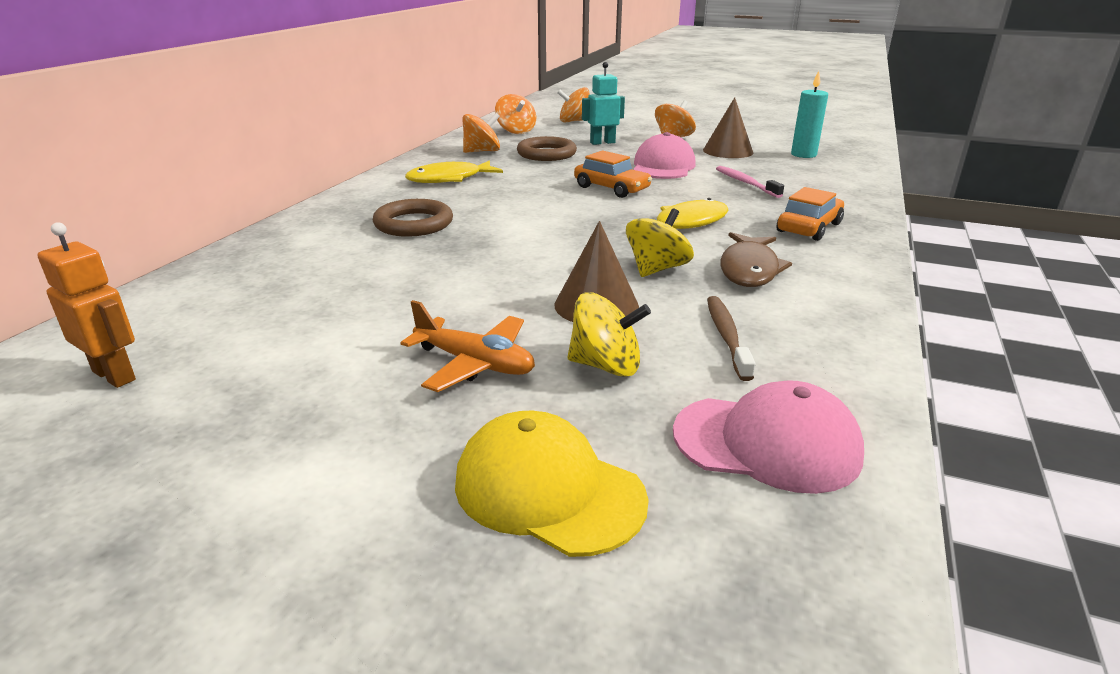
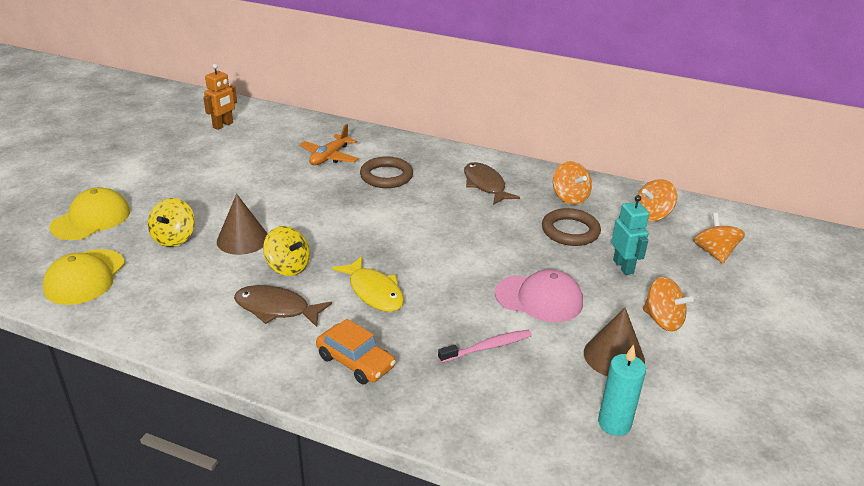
camera: 90 degrees right, 5 degrees up
orange plane [401,300,535,392] -> orange plane moved to [299,124,359,165]
yellow fish [405,161,503,183] -> brown fish [464,162,520,205]
orange car [574,150,652,198] -> none
pink cap [673,380,864,494] -> yellow cap [43,249,125,305]
brown toothbrush [707,296,756,381] -> none

